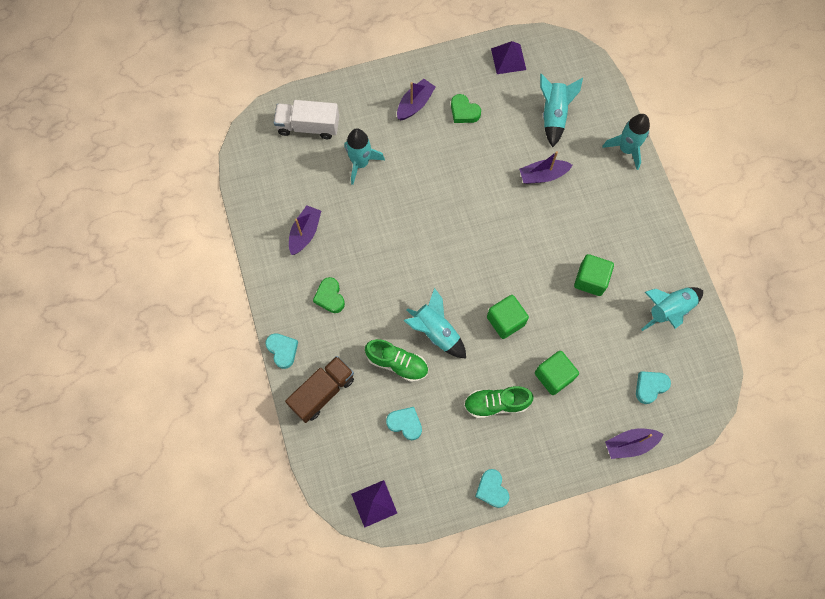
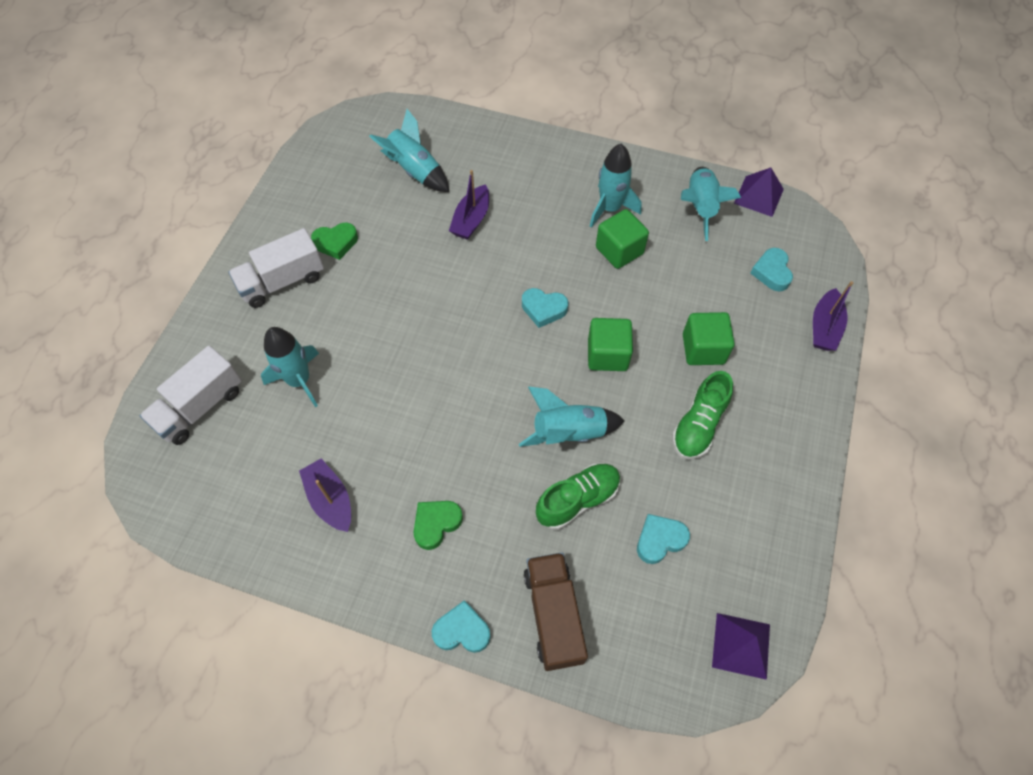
camera: 55 degrees left, 10 degrees down
green heart [313,277,345,313] -> green heart turned 120 degrees clockwise [414,501,463,550]
purple boat [397,79,436,120] -> white truck [228,228,324,308]
turquoise heart [475,469,509,508] -> turquoise heart moved to [522,288,568,328]
purple pyramid [491,41,526,74] -> purple pyramid moved to [734,168,784,217]
turquoise rocket [602,114,650,170] -> turquoise rocket moved to [590,144,642,228]

